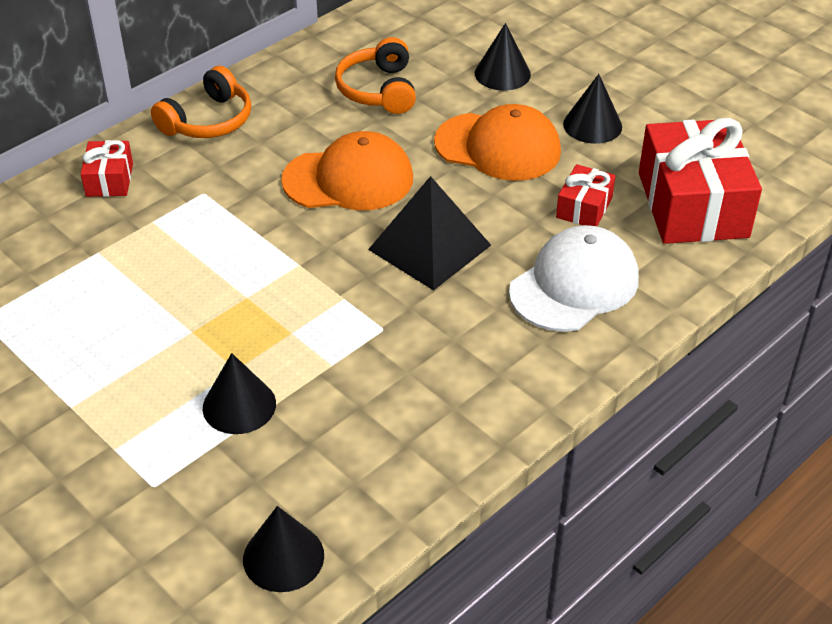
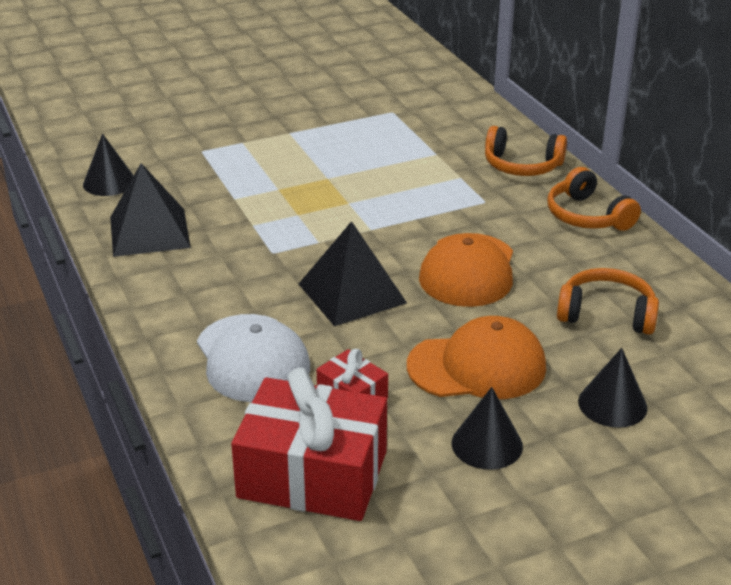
camera: 110 degrees right, 10 degrees down
red gift [80,140,133,197] -> orange headphones [485,126,567,176]
black cone [203,353,276,434] -> none
orange cap [434,104,561,181] -> orange cap turned 135 degrees counterclockwise [407,316,546,399]
none -> black pyramid [110,163,191,257]

